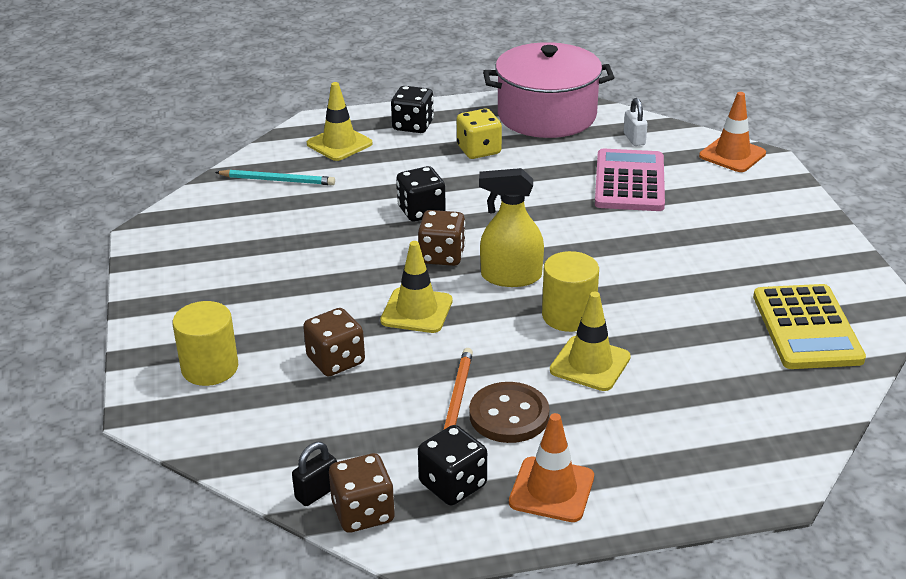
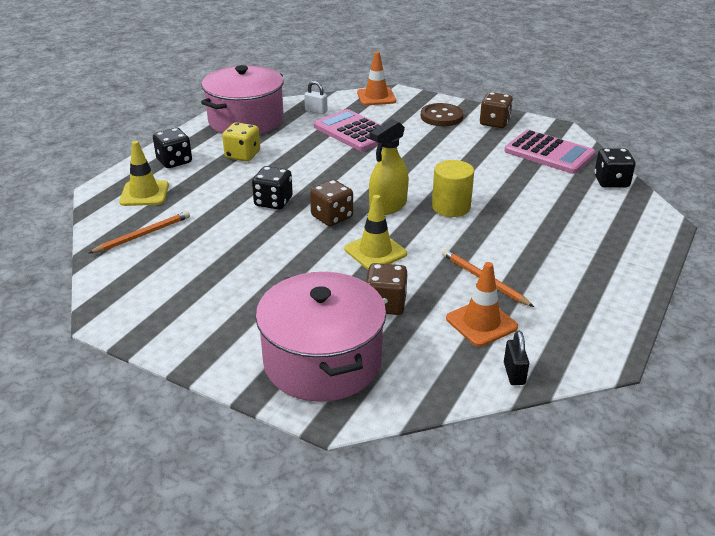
camera: 50 degrees left, 0 degrees up
yellow cylinder [173,301,238,386] -> pink pot [256,272,386,402]
turquoise pencil [215,169,335,185] -> orange pencil [89,211,190,253]
brown dice [329,453,395,533] -> brown dice moved to [480,92,513,128]
black dice [418,425,487,505] -> black dice moved to [594,148,635,187]
brown button [469,382,549,443] -> brown button moved to [421,103,463,126]
orange traffic cone [509,413,594,522] -> orange traffic cone moved to [446,262,518,347]
yellow traffic cone [550,292,631,391] -> none
yellow calculator [753,284,866,369] -> pink calculator [504,130,595,174]

